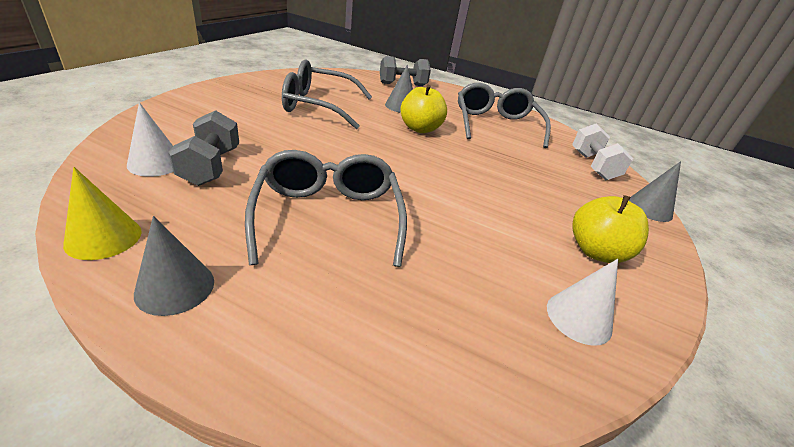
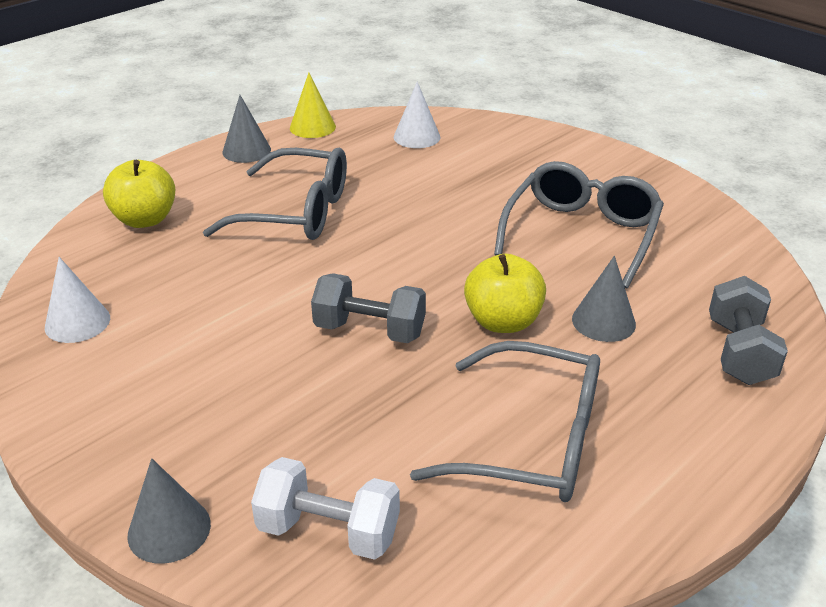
camera: 115 degrees right, 0 degrees up
grey dumbbell [169,110,239,186] -> grey dumbbell moved to [311,273,426,343]
yellow apple [572,195,649,263] -> yellow apple moved to [103,160,175,228]

